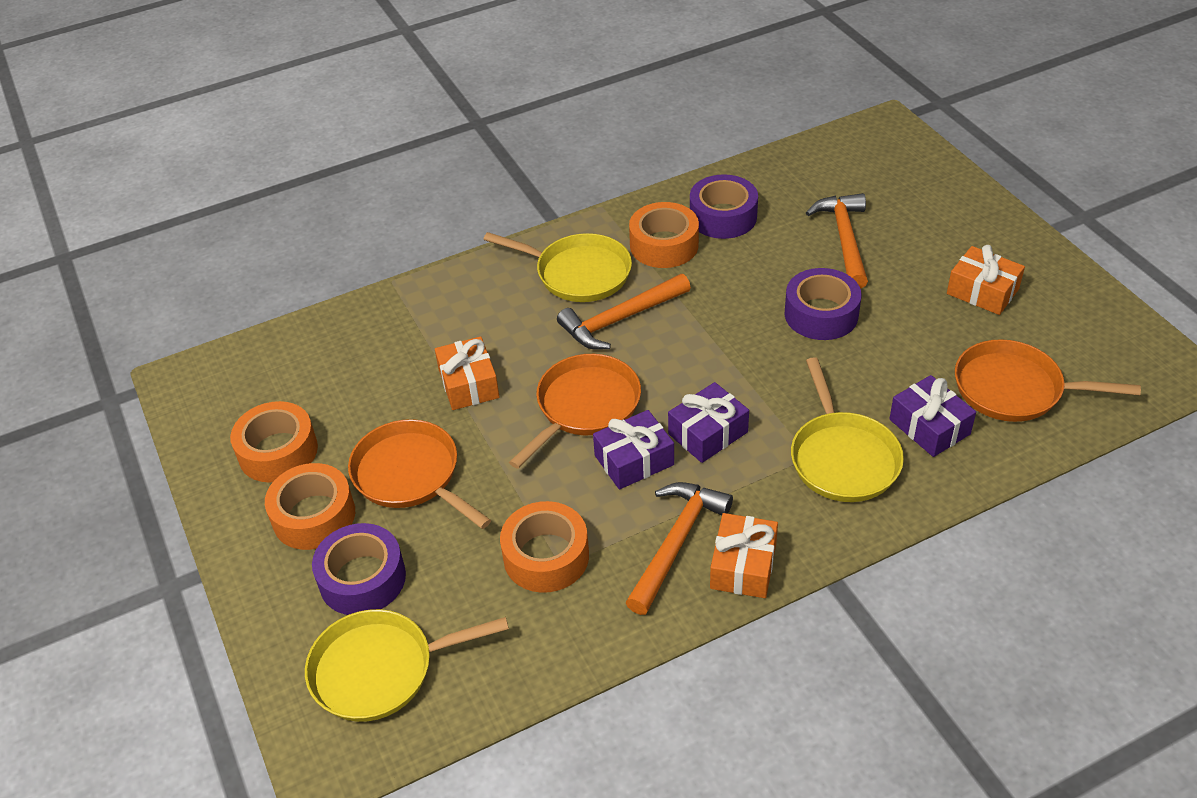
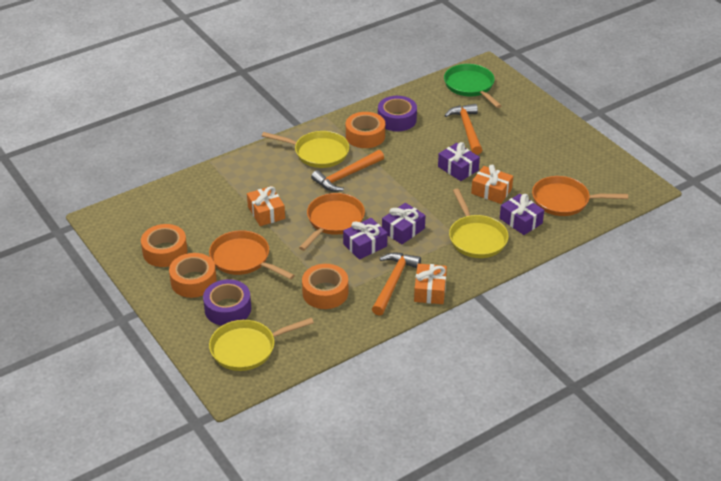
camera: 10 degrees left, 5 degrees down
purple tape [785,268,862,340] -> purple gift [438,142,480,181]
orange gift [947,245,1025,315] -> orange gift moved to [471,164,513,204]
none -> green pan [444,64,502,108]

